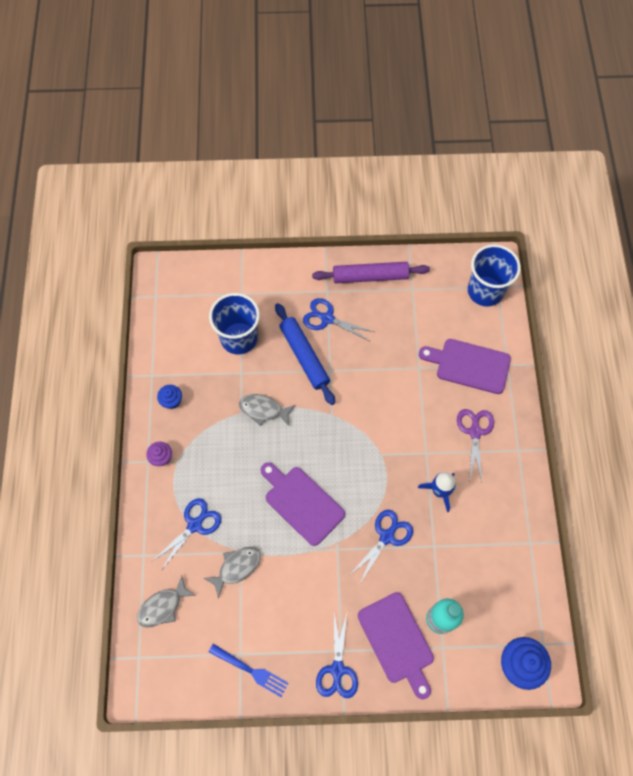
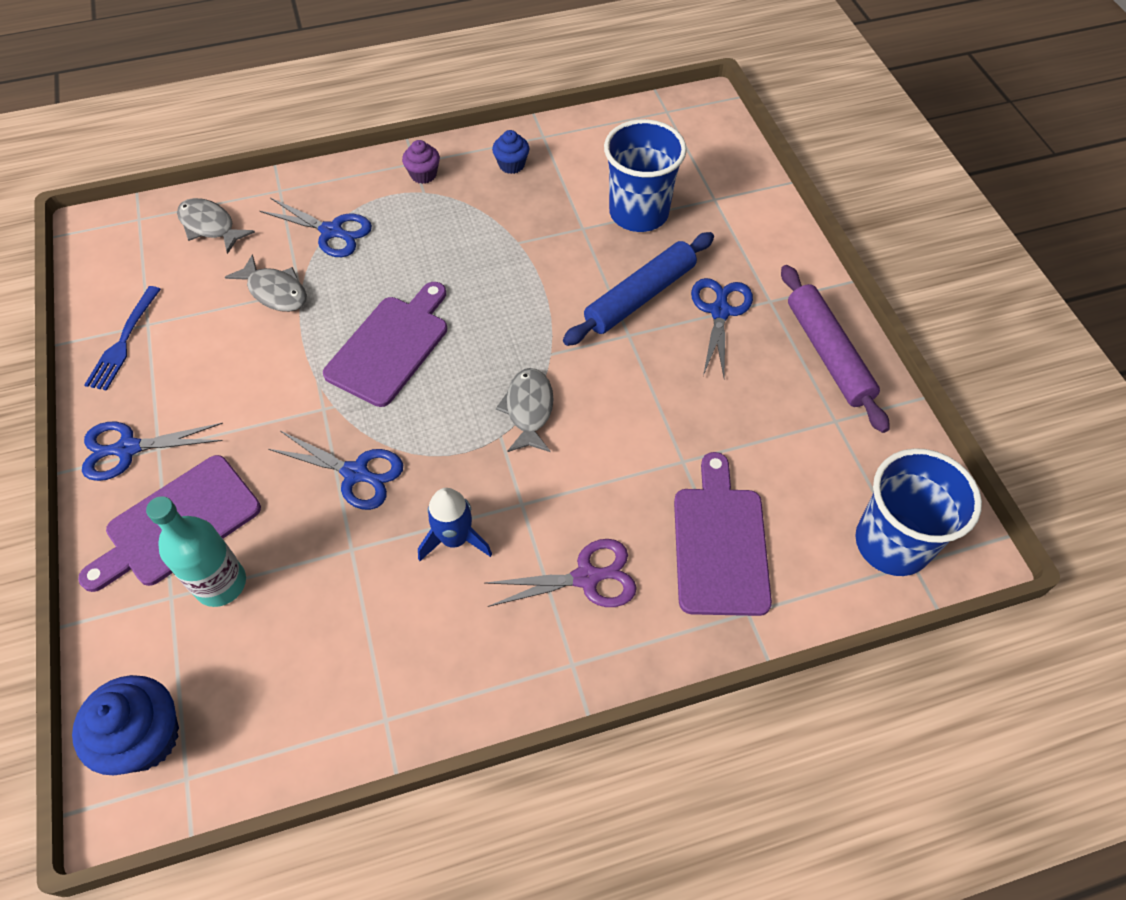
camera: 75 degrees right, 10 degrees down
grey fish [239,394,295,426] -> grey fish moved to [496,368,554,452]

